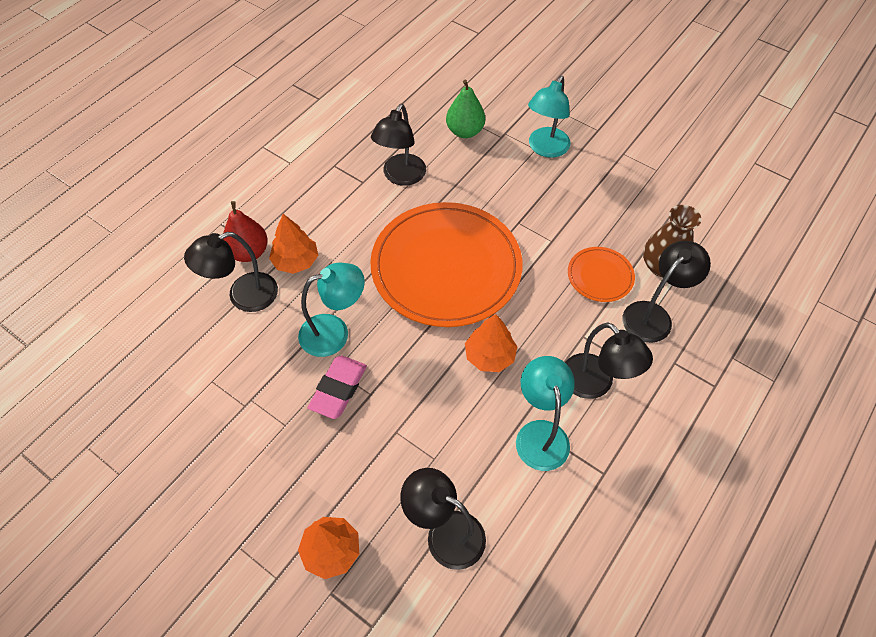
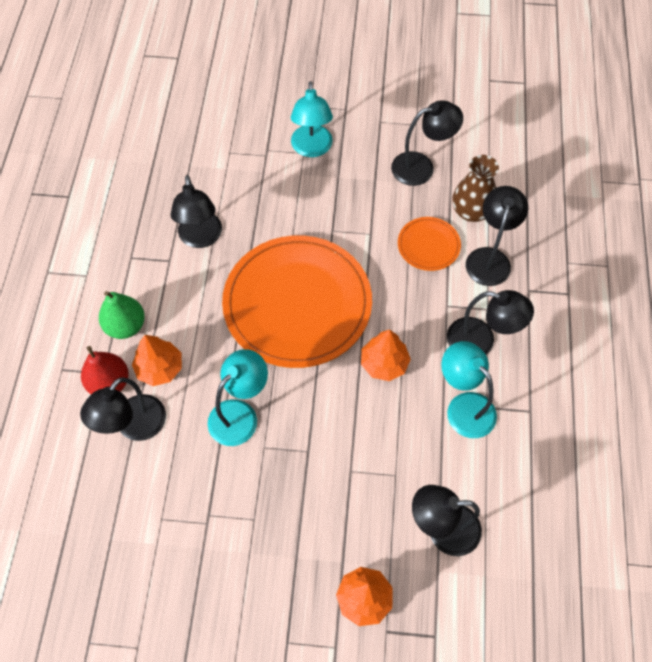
camera: 30 degrees left, 5 degrees up
pink eraser [308,356,367,419] -> none
green pear [446,80,485,138] -> green pear moved to [99,291,145,339]
none -> black lamp [391,101,463,186]

